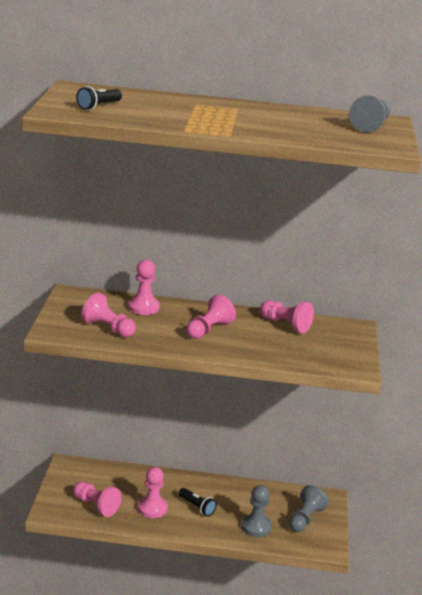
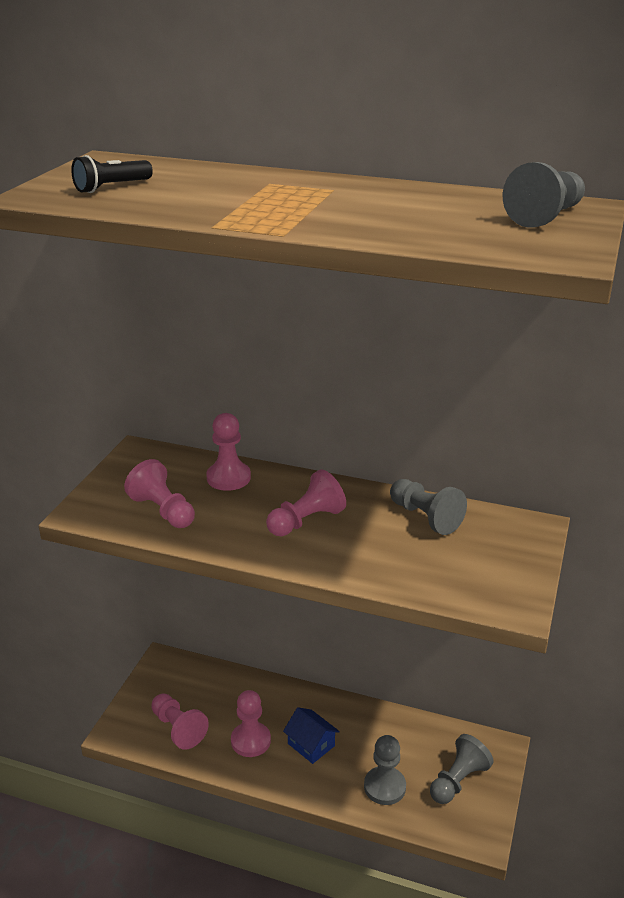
camera: 15 degrees right, 5 degrees up
black flashlight [178,488,217,516] -> blue house [283,707,340,764]
pink pawn [260,300,314,333] -> grey pawn [390,479,467,535]

